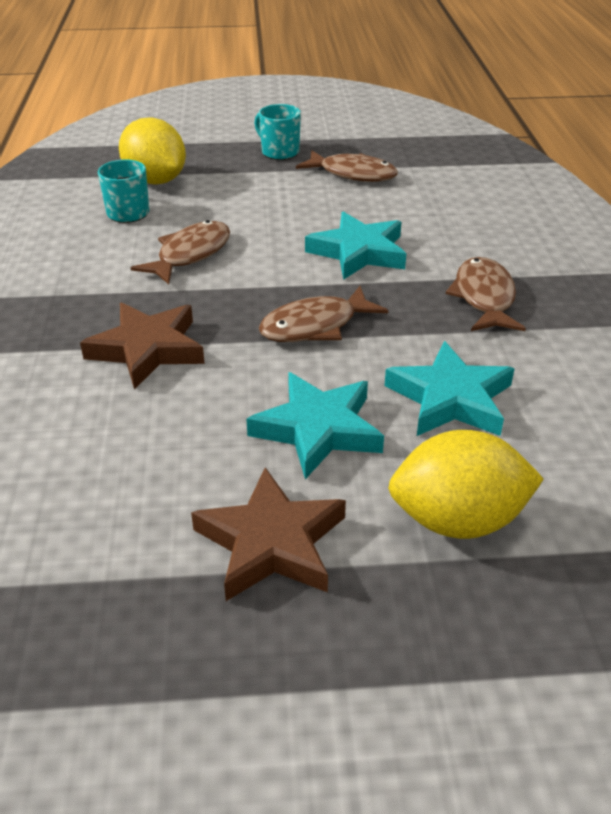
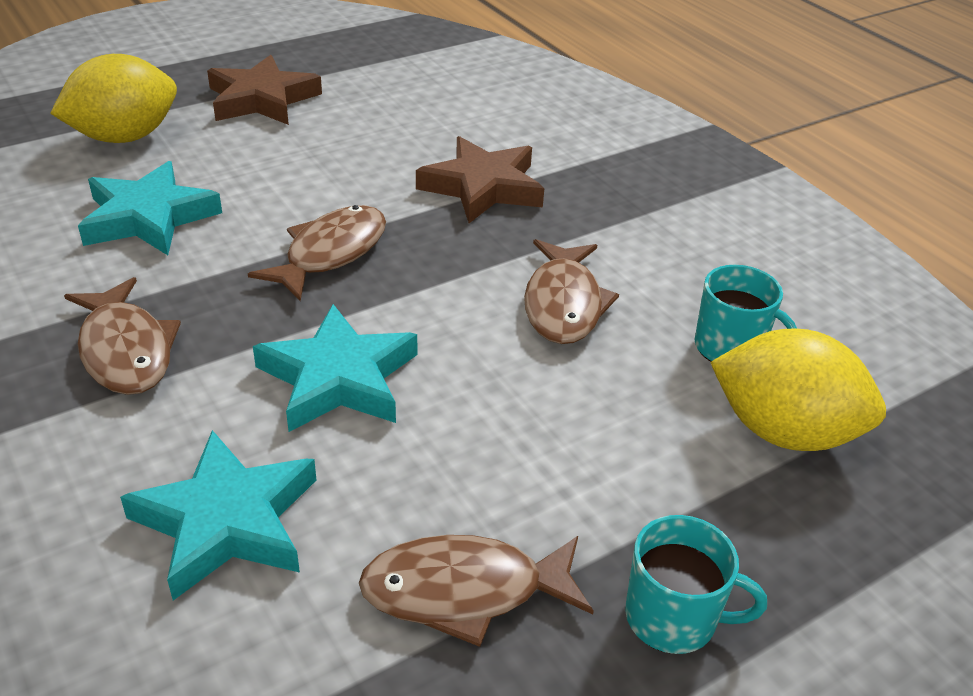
camera: 150 degrees right, 0 degrees up
turquoise star [246,372,384,479] -> turquoise star moved to [120,430,316,600]

